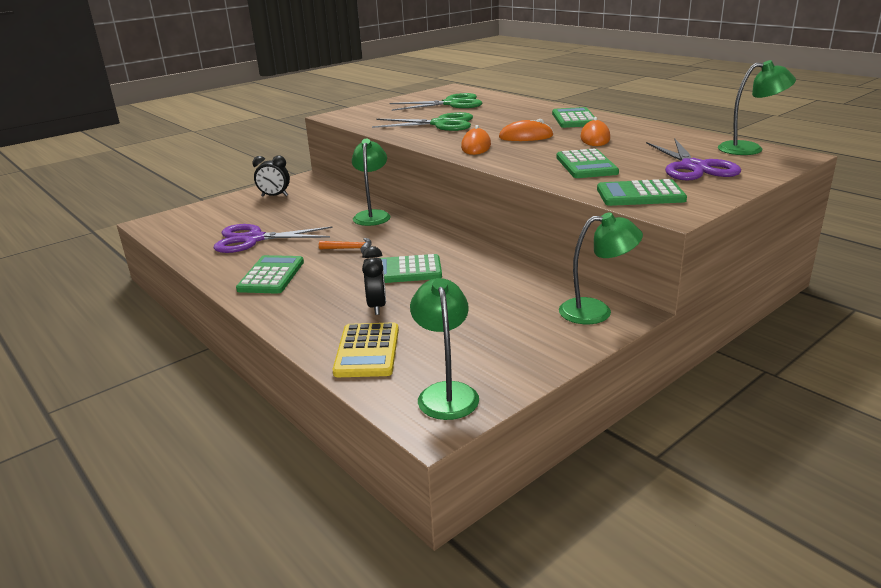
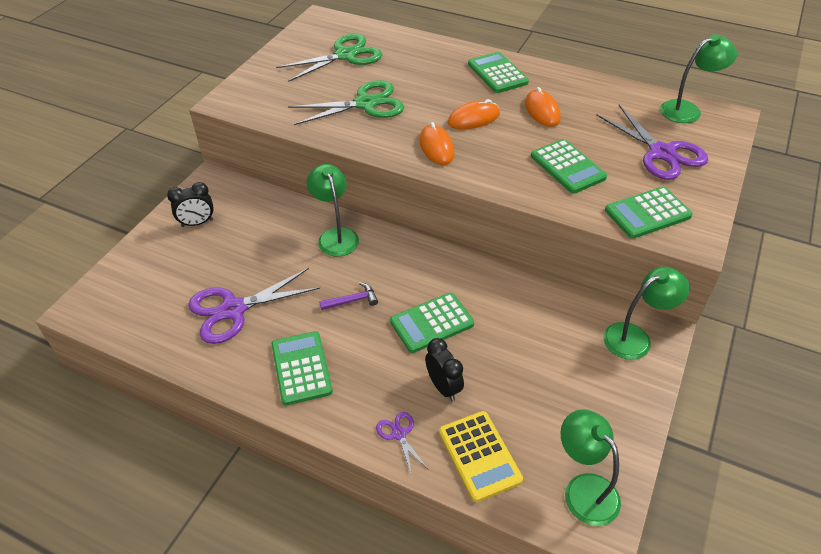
camera: 25 degrees left, 20 degrees up
orange hammer [319,238,372,253] -> purple hammer [319,282,378,310]
none -> purple scissors [376,412,428,476]

